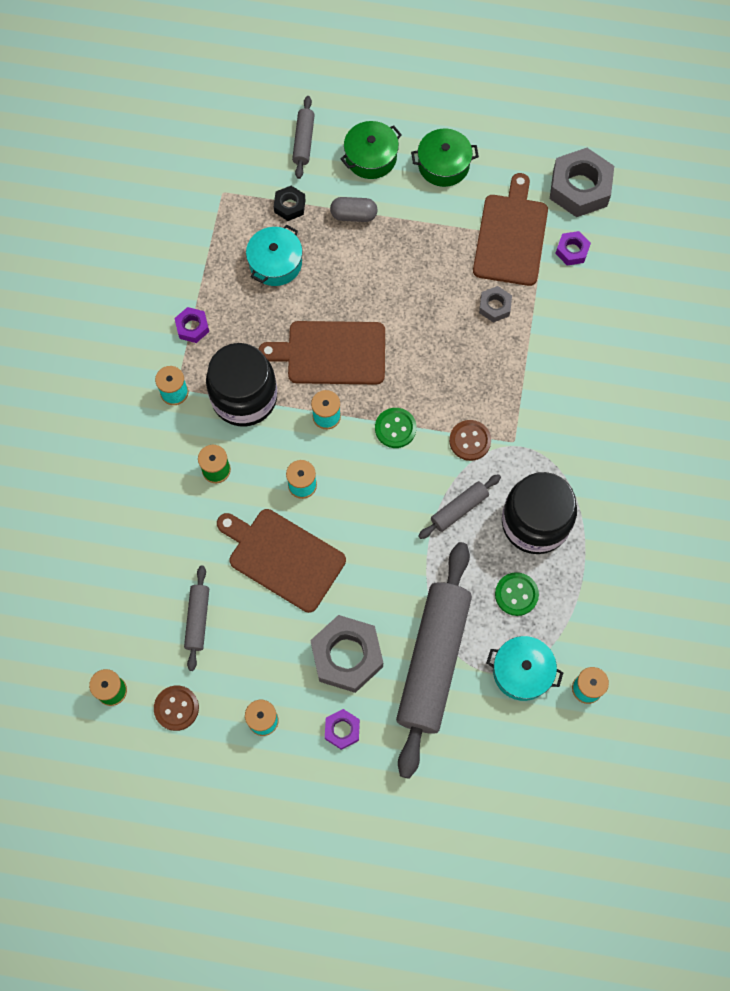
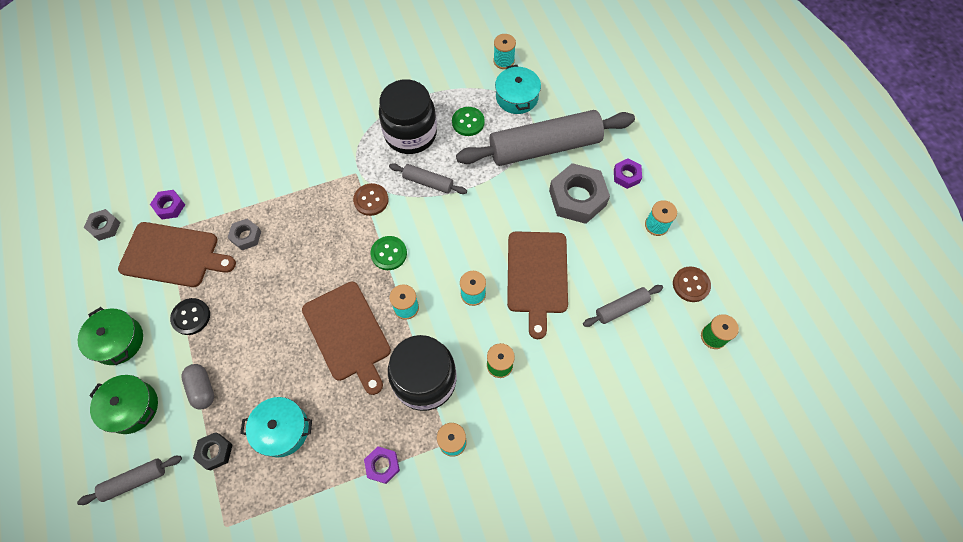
camera: 120 degrees left, 5 degrees down
brown cutting board [473,173,548,286] -> brown cutting board turned 150 degrees counterclockwise [118,222,236,287]
grey nut [550,148,614,217] -> grey nut [84,209,121,241], size x0.51
none -> black button [170,298,210,335]

